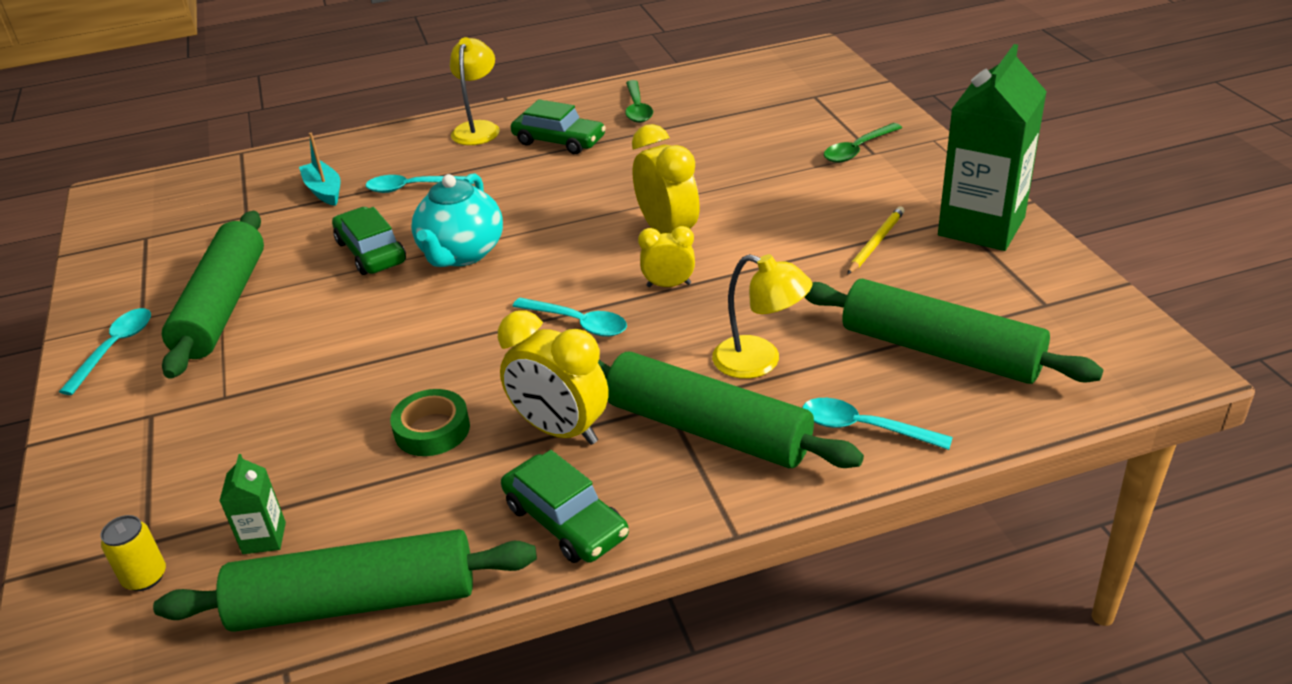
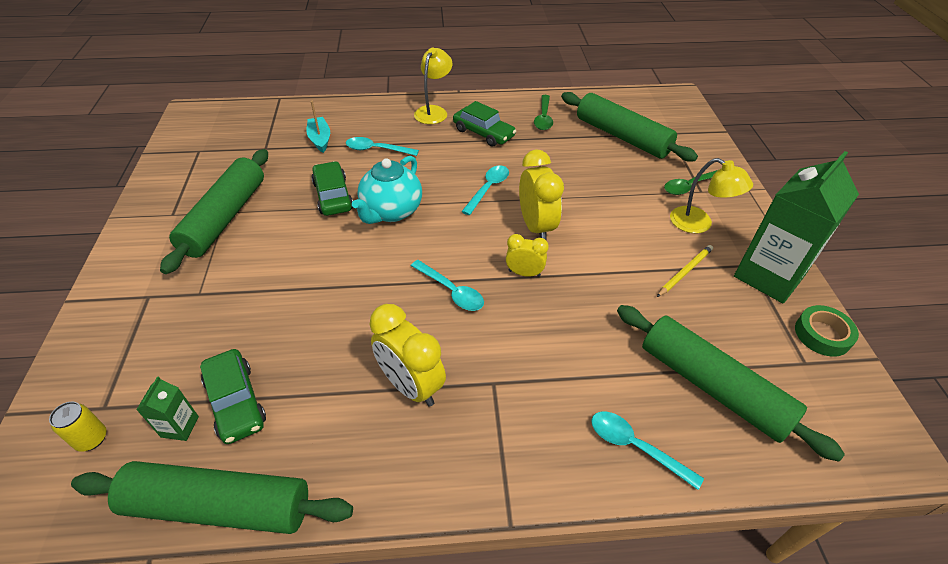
camera: 10 degrees right, 10 degrees up
turquoise spoon [59,308,151,395] -> turquoise spoon moved to [461,165,509,215]
green tape [390,389,470,456] -> green tape moved to [795,305,859,357]
green car [501,450,629,563] -> green car moved to [200,349,266,444]
green rolling pin [598,352,864,468] -> green rolling pin moved to [561,92,698,162]
yellow lamp [712,254,812,379] -> yellow lamp moved to [670,158,753,233]

